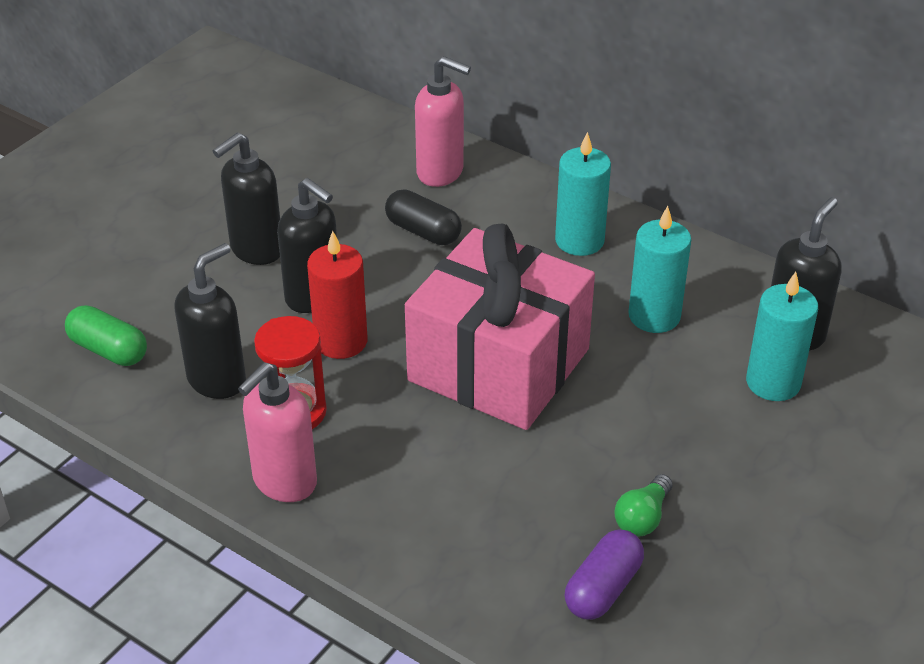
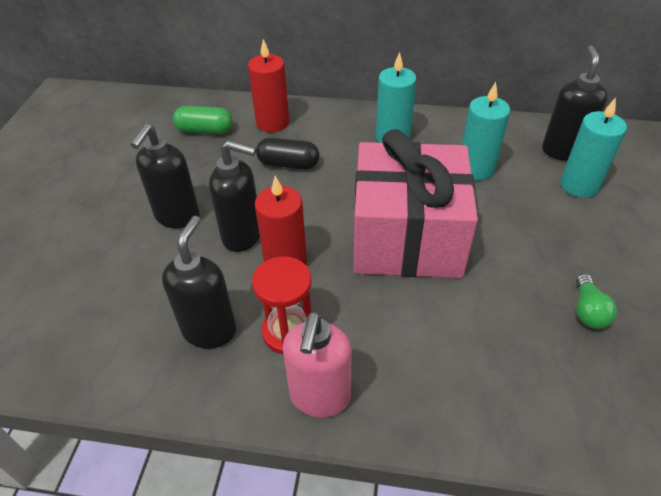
camera: 25 degrees left, 5 degrees up
green capsule [65,305,147,366] -> green capsule moved to [173,106,233,134]
pink soap dispenser [415,56,471,187] -> red candle [248,39,289,132]
purple capsule [565,529,644,620] -> none

